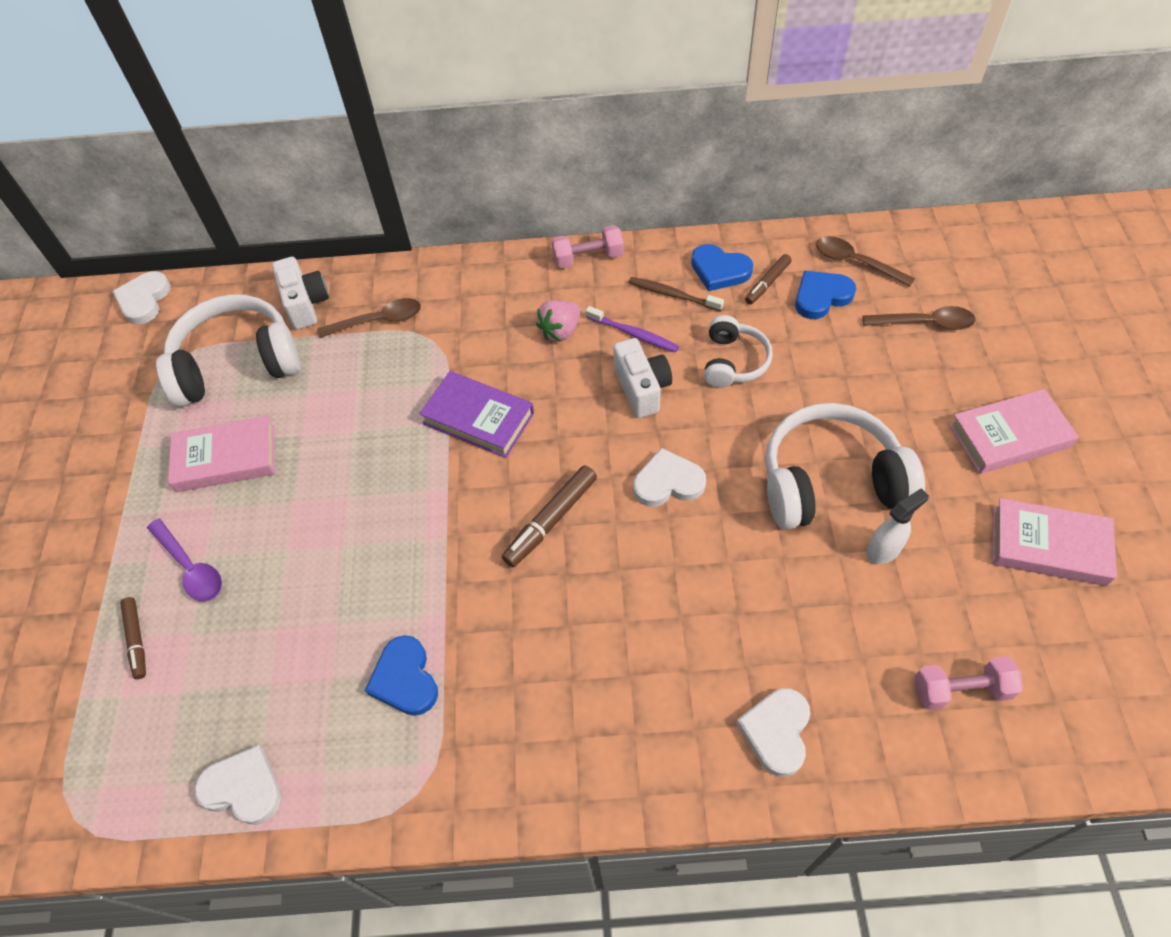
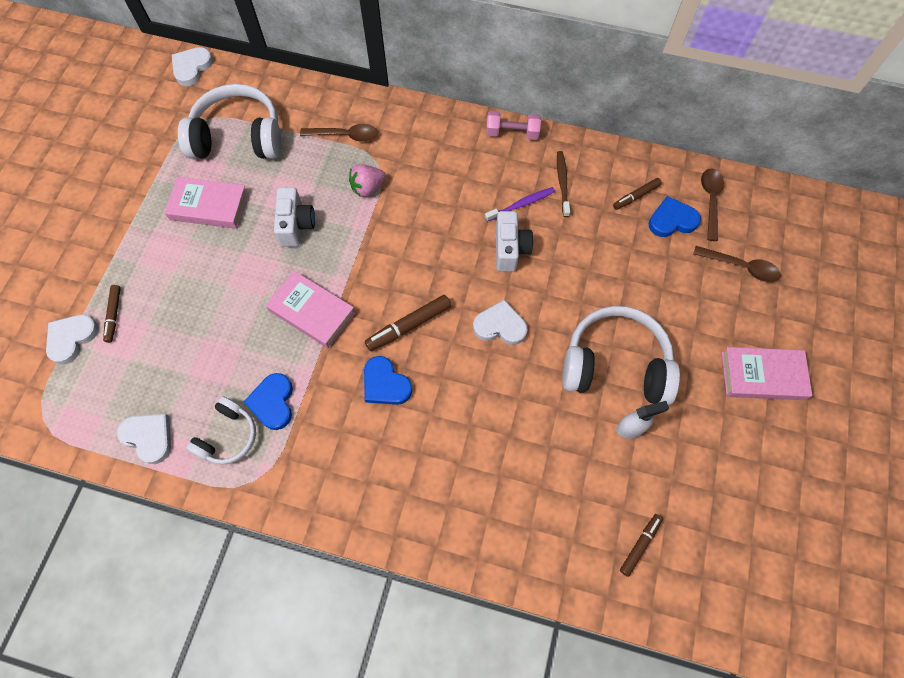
camera: 15 degrees right, 10 degrees up
purple spoon [147,518,222,601] -> none
white camera [272,257,329,330] -> white camera moved to [274,187,315,247]
purple book [419,371,534,458] -> none
pink strawberry [536,300,581,342] -> pink strawberry moved to [349,164,386,197]
purple toothbrush [586,306,679,352] -> purple toothbrush turned 75 degrees counterclockwise [485,187,555,222]
brown toothbrush [629,277,724,311] -> brown toothbrush turned 45 degrees clockwise [557,151,570,217]
blue heart [691,244,753,291] -> blue heart moved to [364,356,412,405]
white headphones [704,315,773,388] -> white headphones moved to [186,396,256,464]
white heart [736,688,810,777] -> white heart moved to [46,315,99,364]
brown spoon [816,236,915,287] -> brown spoon turned 45 degrees clockwise [701,169,724,241]
pink dumbbell [915,656,1023,710] -> brown marker [620,514,663,577]
pink book [992,498,1117,586] -> pink book moved to [266,271,355,348]

